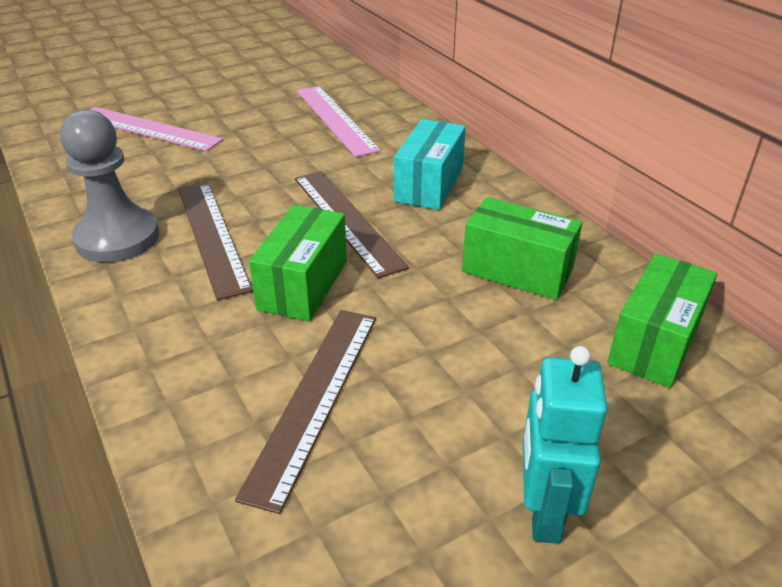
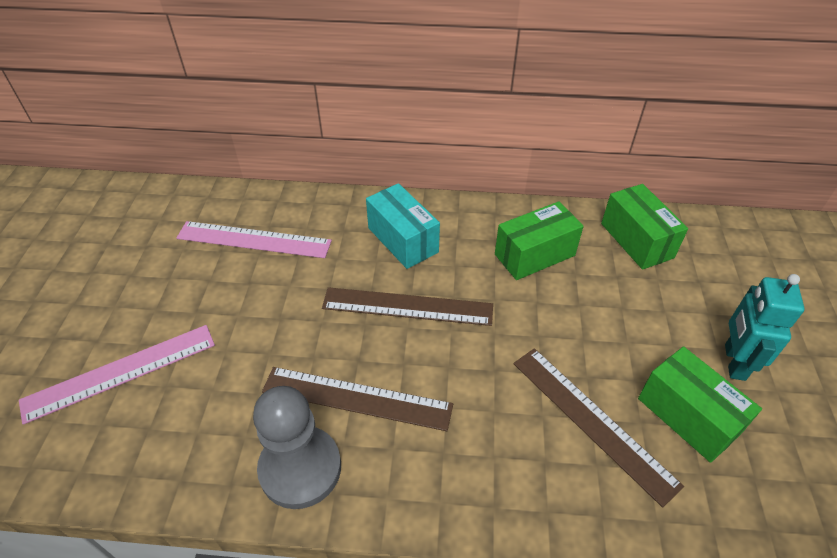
camera: 55 degrees left, 10 degrees up
green box [249,205,347,321] -> green box moved to [638,346,762,463]
turquoise robot [522,346,608,544] -> turquoise robot turned 60 degrees clockwise [725,274,805,381]

